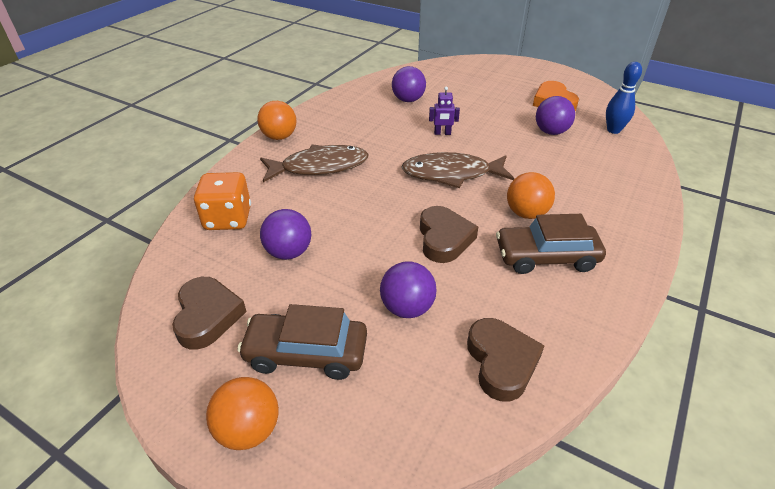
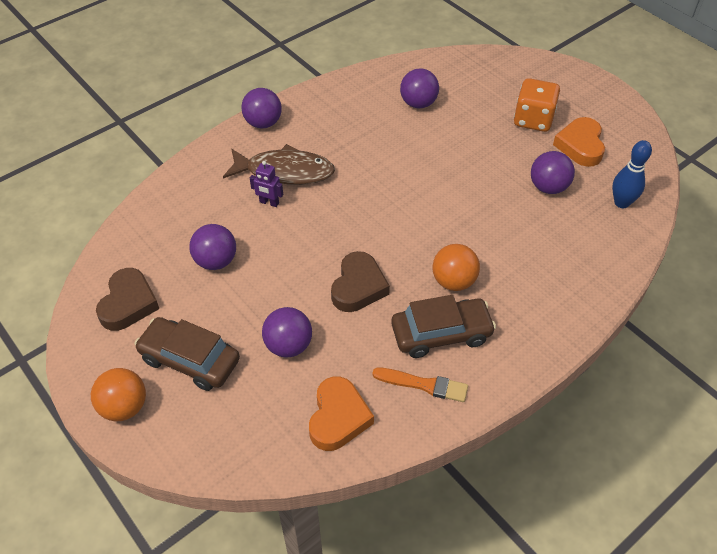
camera: 20 degrees right, 10 degrees up
orange dice [194,172,251,230] -> orange dice moved to [514,78,560,132]
orange ball [257,101,297,140] -> purple ball [241,88,282,129]
brown fish [402,152,514,188] -> none
purple robot [429,86,460,135] -> purple robot moved to [250,161,283,207]
brown heart [467,318,545,402] -> orange heart [309,377,374,451]
brown car [496,214,606,274] -> brown car turned 150 degrees clockwise [391,295,496,358]
none -> orange brush [373,368,468,402]

